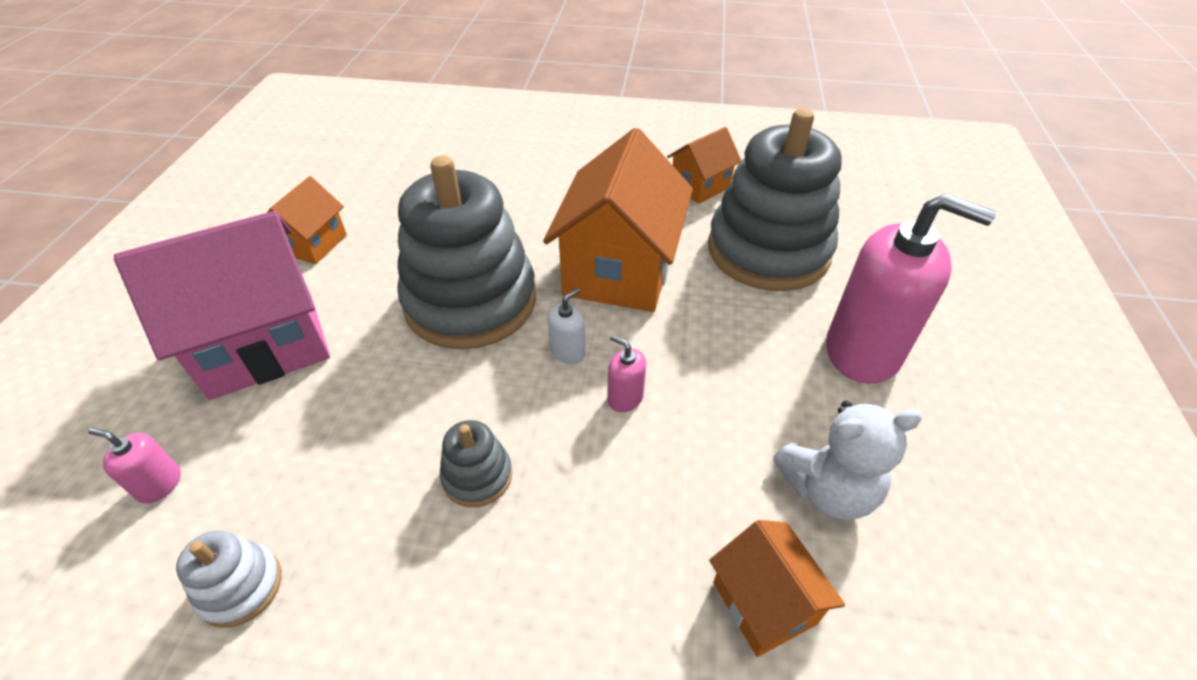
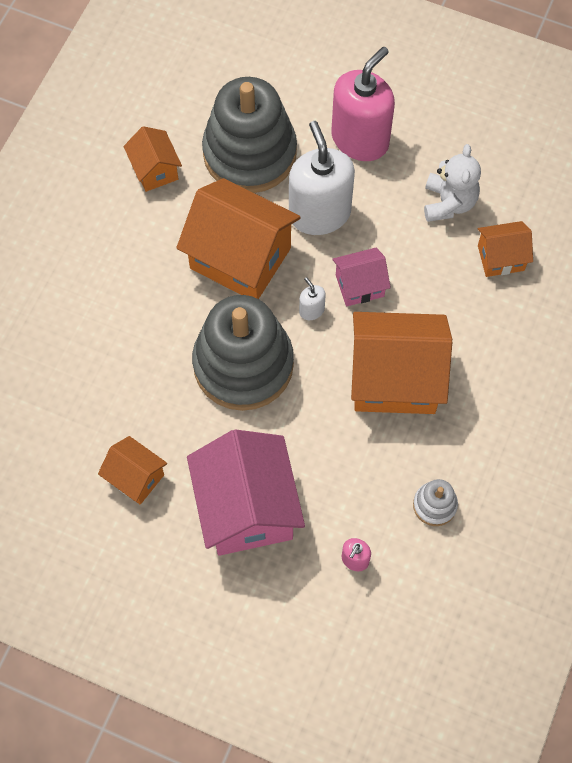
camera: 75 degrees left, 20 degrees up
grey stacking toy [440,420,512,507] -> orange house [351,312,452,414]
pink soap dispenser [607,335,646,412] -> pink house [332,248,391,307]
none -> white soap dispenser [289,121,355,235]

